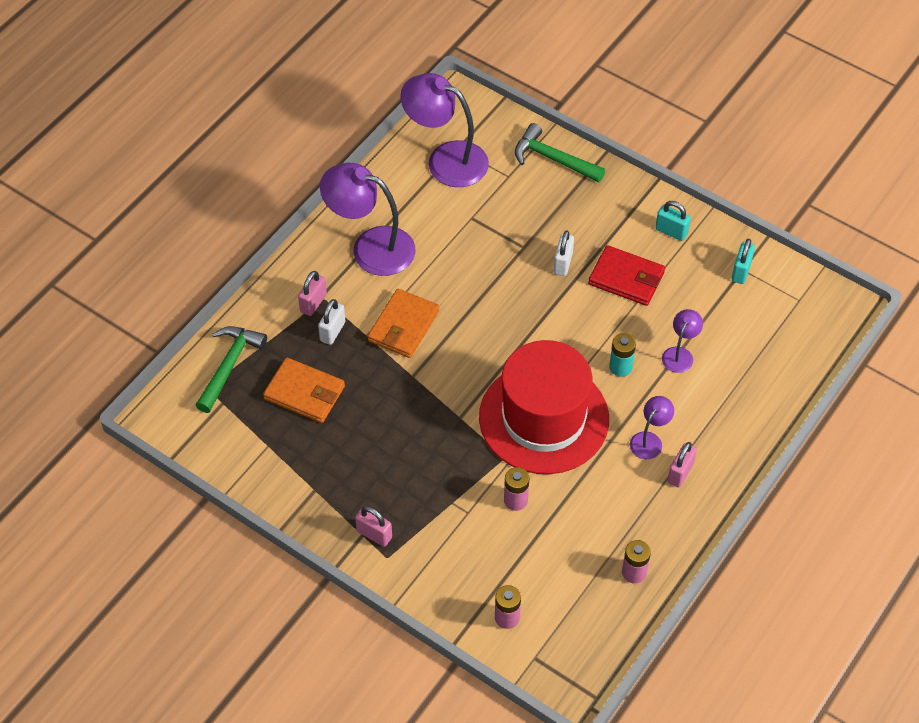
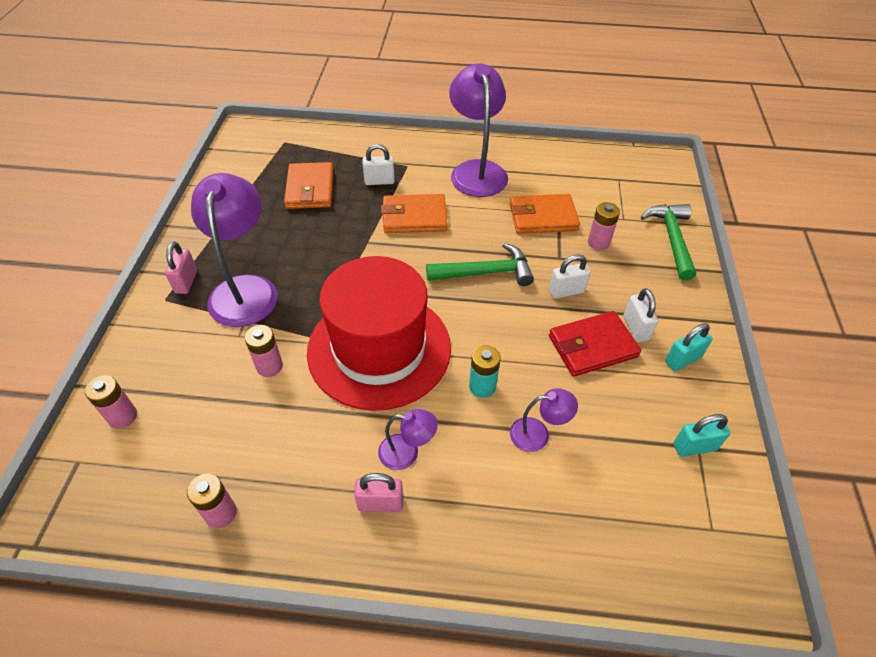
camera: 60 degrees right, 5 degrees down
green hammer [195,326,267,413] -> green hammer moved to [426,243,534,286]
pink padlock [298,271,327,316] -> none
purple lamp [400,73,489,187] -> purple lamp moved to [191,173,278,327]
red wallet [588,245,665,306] -> red wallet turned 75 degrees clockwise [549,311,641,377]
turquoise padlock [655,201,691,241] -> turquoise padlock turned 60 degrees clockwise [665,323,713,371]
none -> orange wallet [510,194,580,234]
none -> pink battery [588,202,620,250]
none -> white padlock [623,288,658,342]

